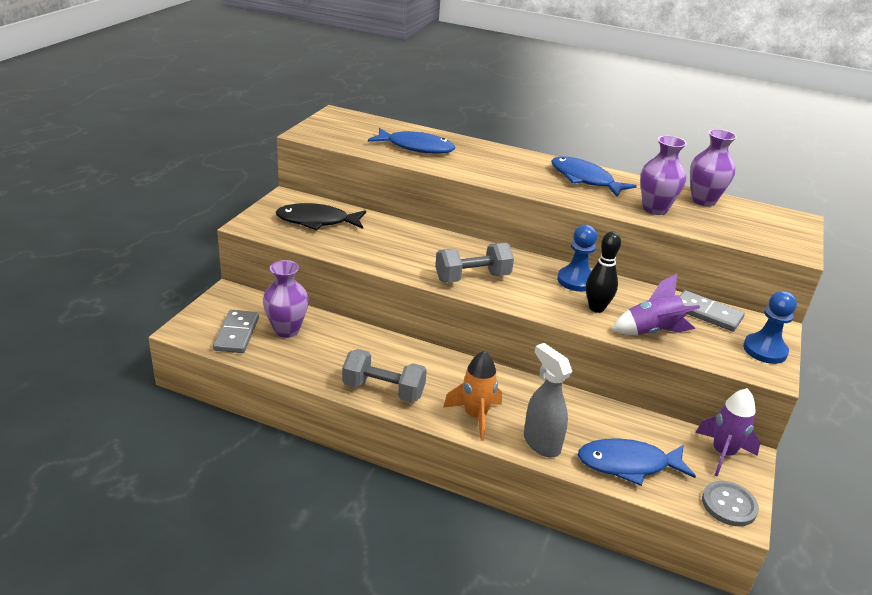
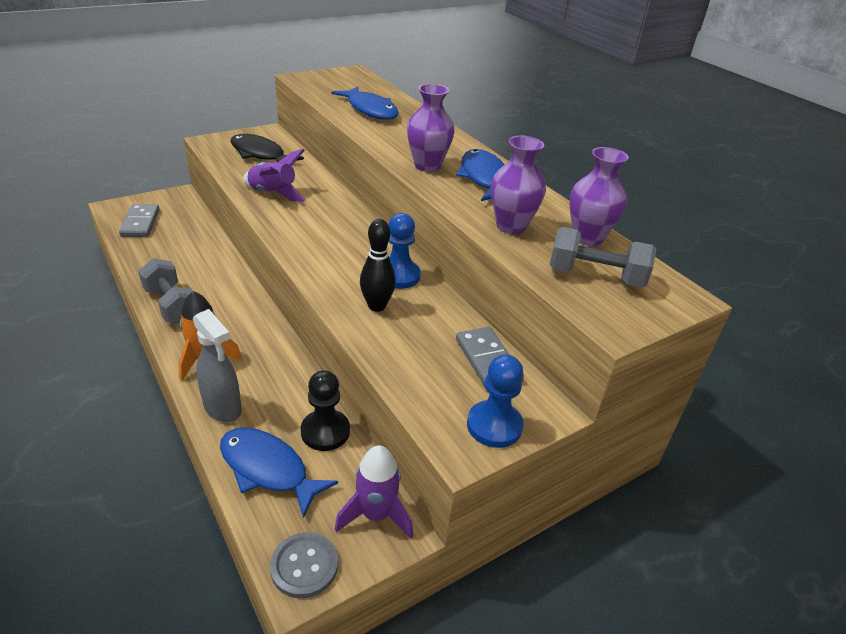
camera: 35 degrees right, 5 degrees up
grey domino [213,310,259,353] -> grey domino turned 45 degrees counterclockwise [119,204,159,237]
purple vase [263,260,309,338] -> purple vase moved to [407,84,454,172]
grey dumbbell [435,243,514,283] -> grey dumbbell moved to [550,227,656,288]
grey spray bottle [524,343,572,457] -> grey spray bottle turned 135 degrees clockwise [193,309,242,422]
purple rocket [611,274,700,335] -> purple rocket moved to [243,149,305,202]
none -> black pawn [301,370,350,451]

